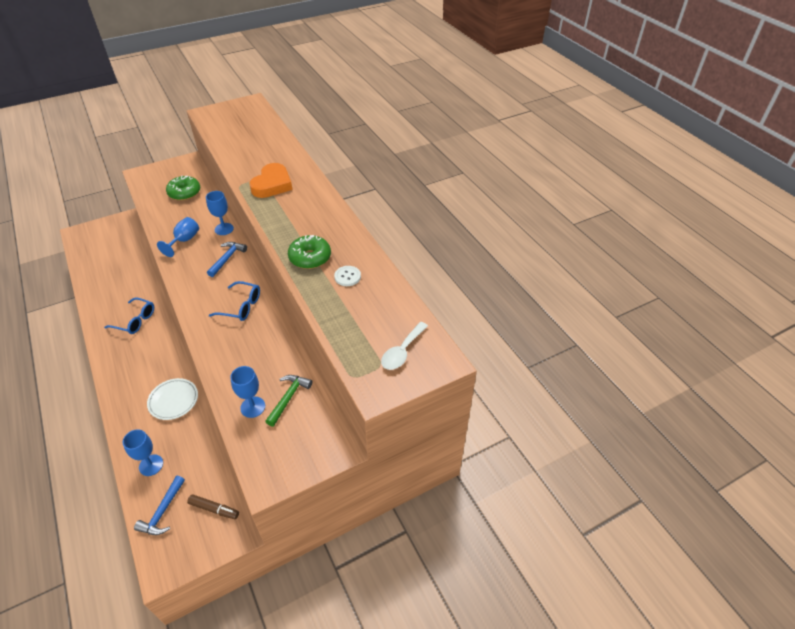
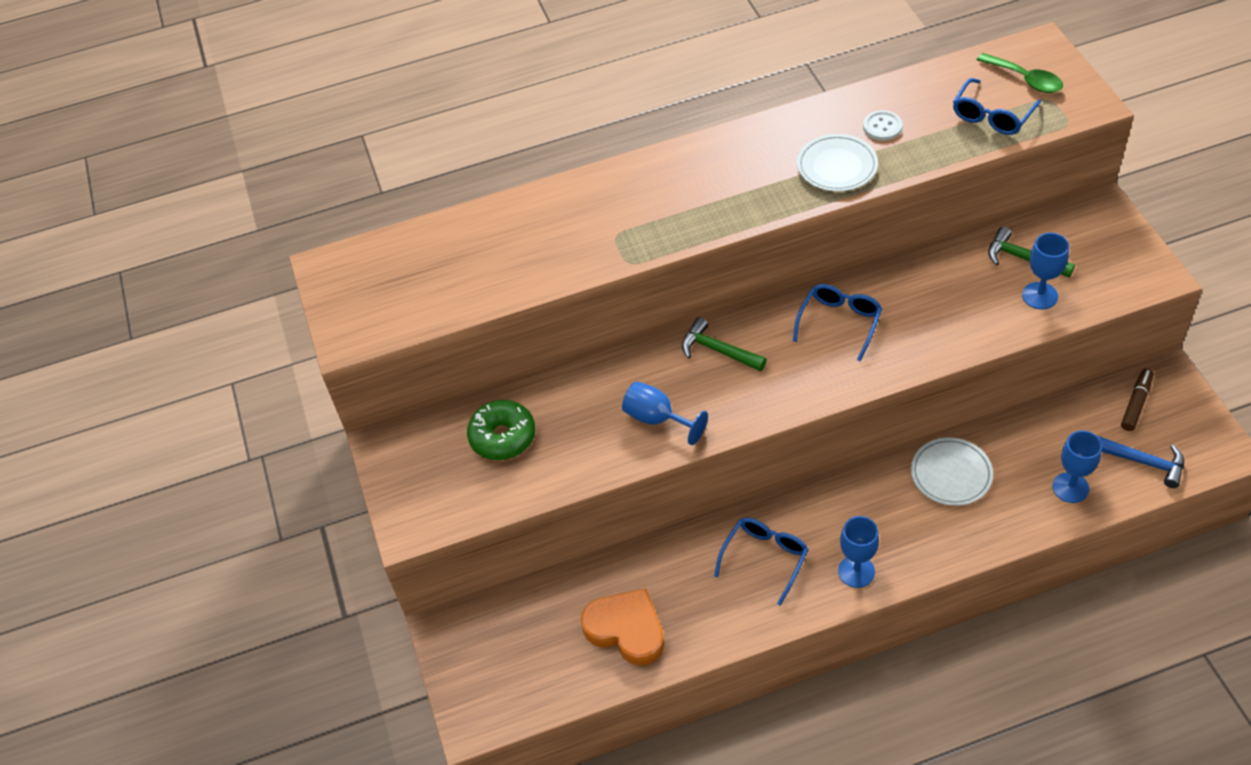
camera: 75 degrees left, 5 degrees up
blue goblet [206,191,234,235] -> blue goblet moved to [838,516,879,588]
blue hammer [207,242,247,277] -> green hammer [682,317,767,371]
orange heart [249,163,292,198] -> orange heart moved to [581,589,665,666]
green donut [288,235,331,269] -> white plate [797,134,878,192]
white spoon [381,322,428,370] -> green spoon [977,53,1063,93]
none -> blue glasses [953,78,1041,135]

